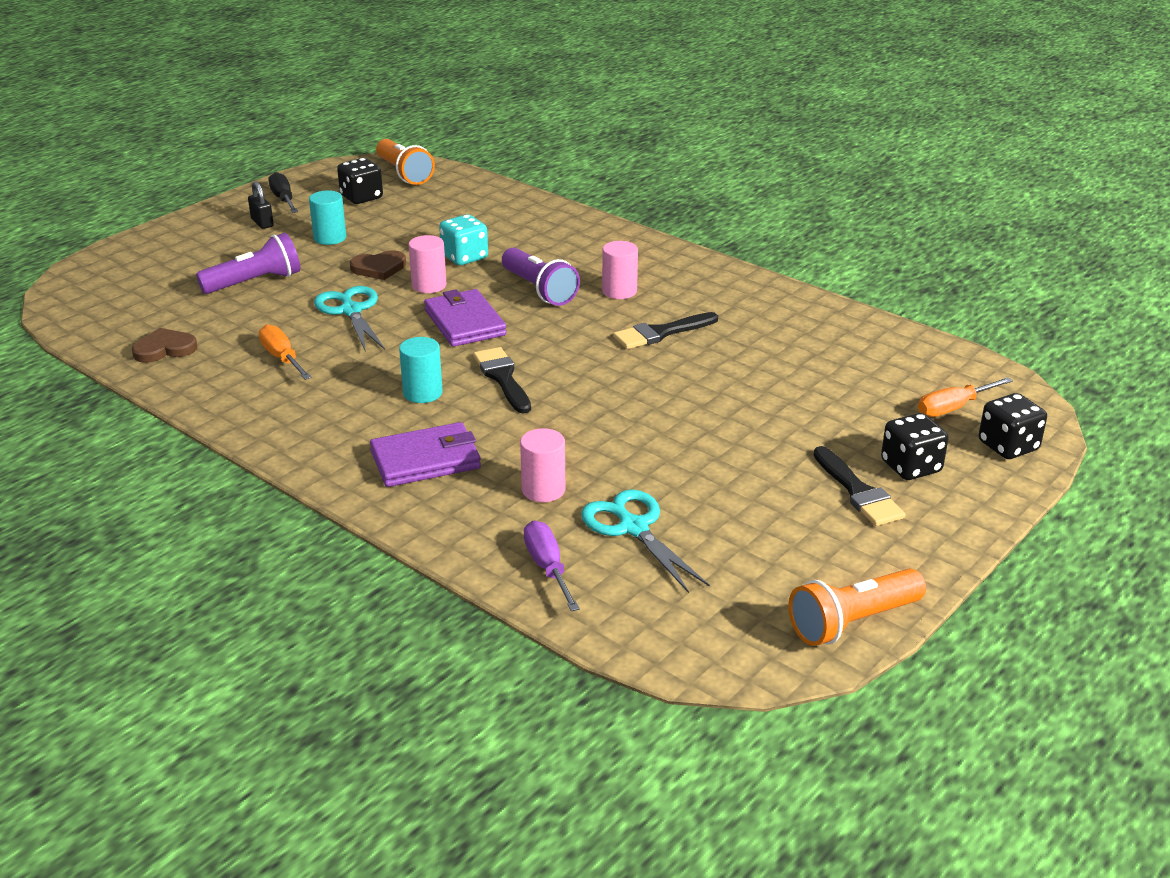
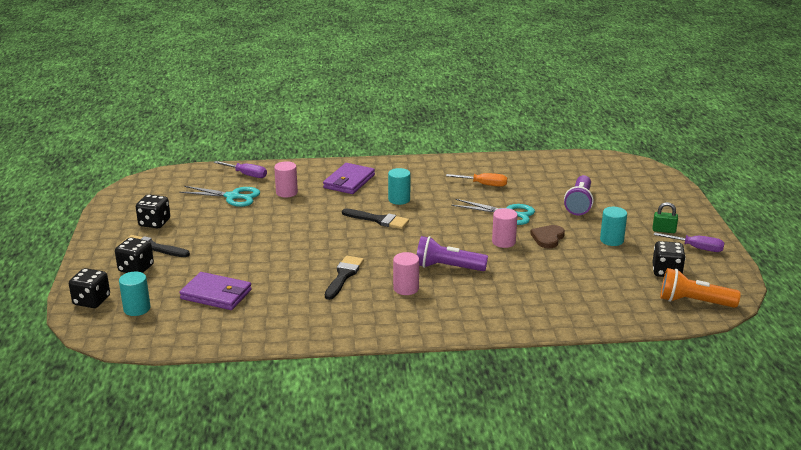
camera: 135 degrees right, 5 degrees down
brown heart [132,328,197,363] -> none
black padlock [248,182,274,229] -> green padlock [653,202,678,233]
black screwdriver [269,172,298,213] -> purple screwdriver [654,232,724,252]
purple wallet [424,289,507,347] -> purple wallet moved to [179,272,252,310]
turquoise dice [439,214,488,265] -> none
orange flashlight [788,569,926,646] -> none
orange screwdriver [918,377,1013,417] -> turquoise cylinder [119,272,151,316]
none -> black dice [136,194,170,228]

